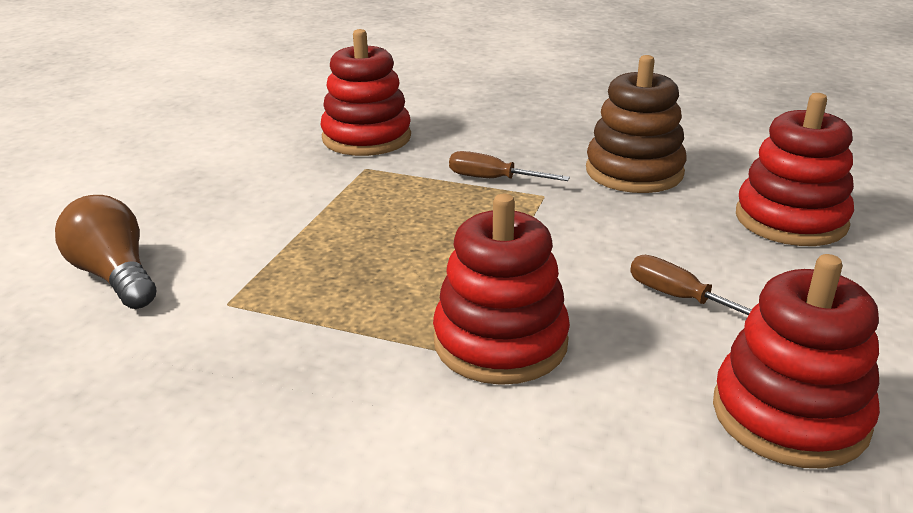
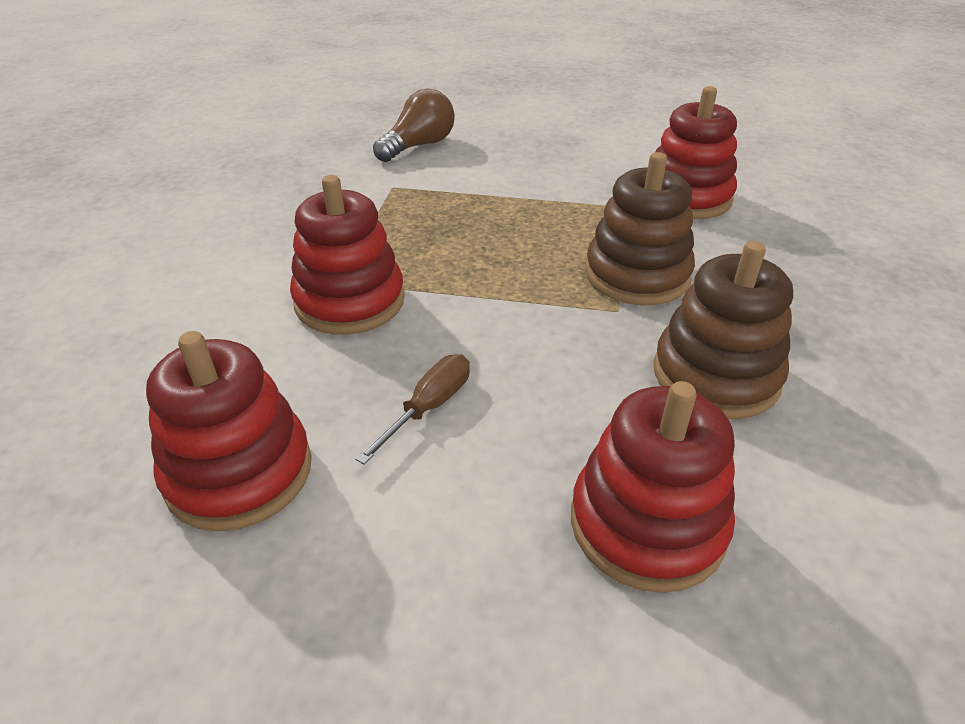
camera: 80 degrees right, 10 degrees up
brown screwdriver [449,151,570,181] -> brown stacking toy [585,152,695,305]

